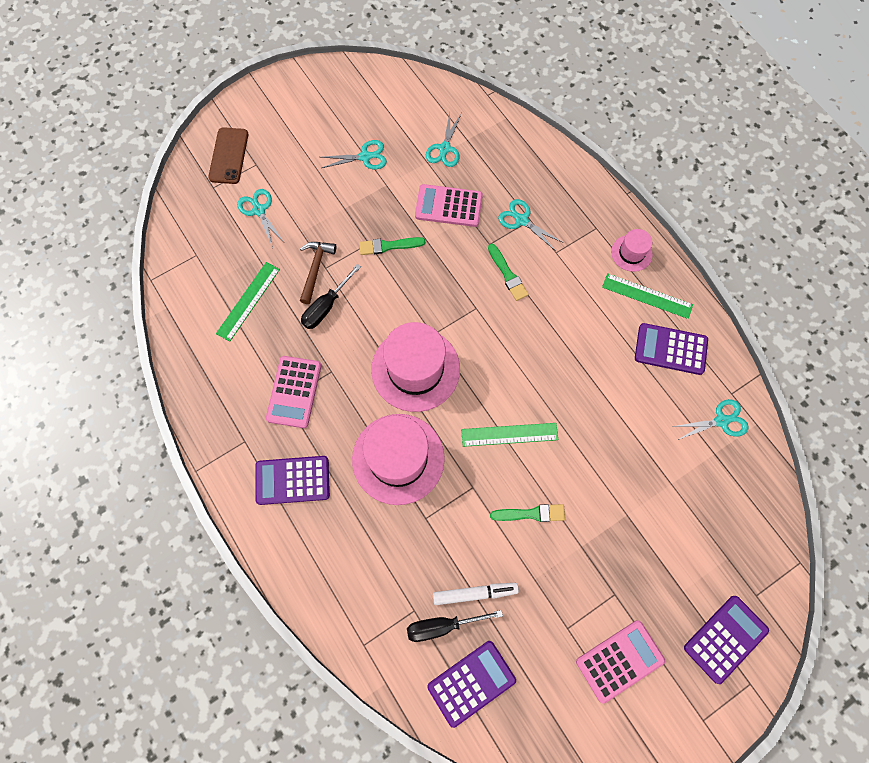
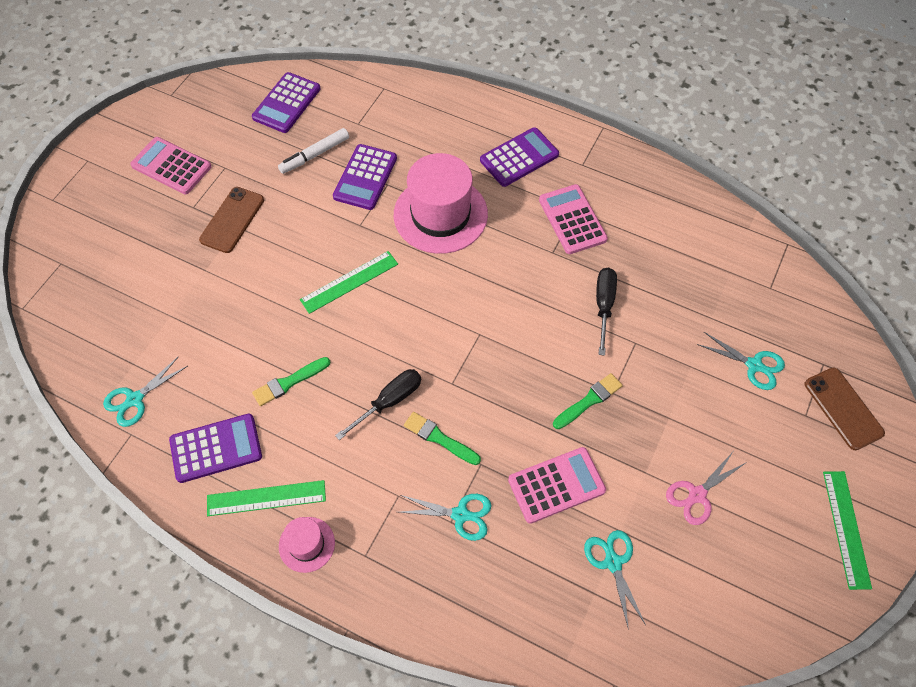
camera: 150 degrees right, 10 degrees down
green ruler [216,262,280,342] -> green ruler moved to [823,471,872,590]
brown hammer [300,242,336,304] -> none
turquoise scissors [322,140,387,169] -> pink scissors [666,452,747,525]
pink hat [371,322,460,412] -> none
black screwdriver [407,610,503,642] -> black screwdriver moved to [335,369,421,440]
green brush [490,504,565,522] -> green brush moved to [252,357,330,406]
pink calculator [576,621,665,704] -> pink calculator turned 90 degrees clockwise [130,137,212,194]
purple calculator [684,596,769,684] -> purple calculator moved to [333,144,397,210]
none -> brown phone [199,187,264,253]

